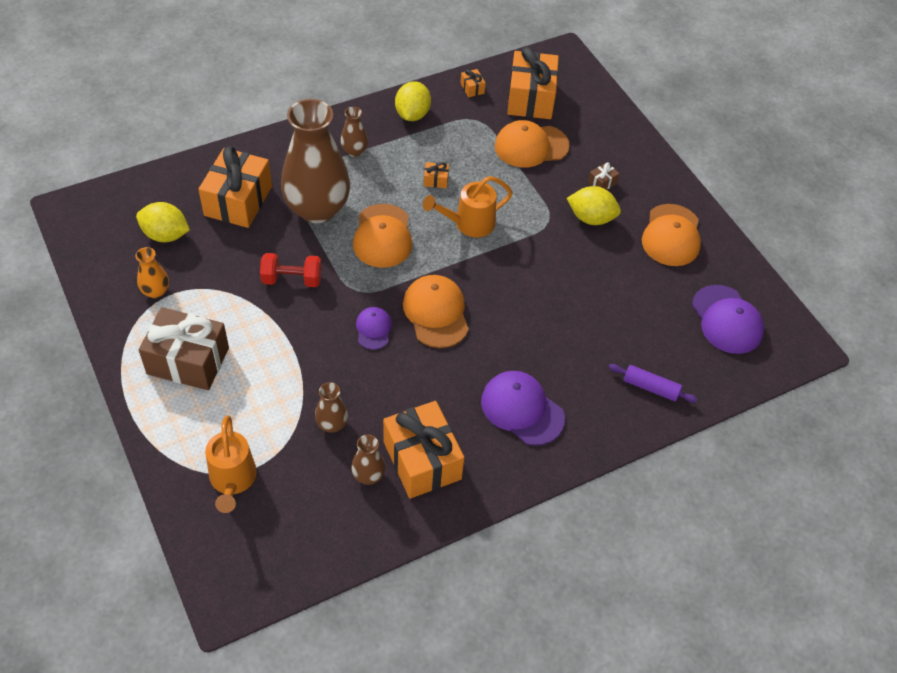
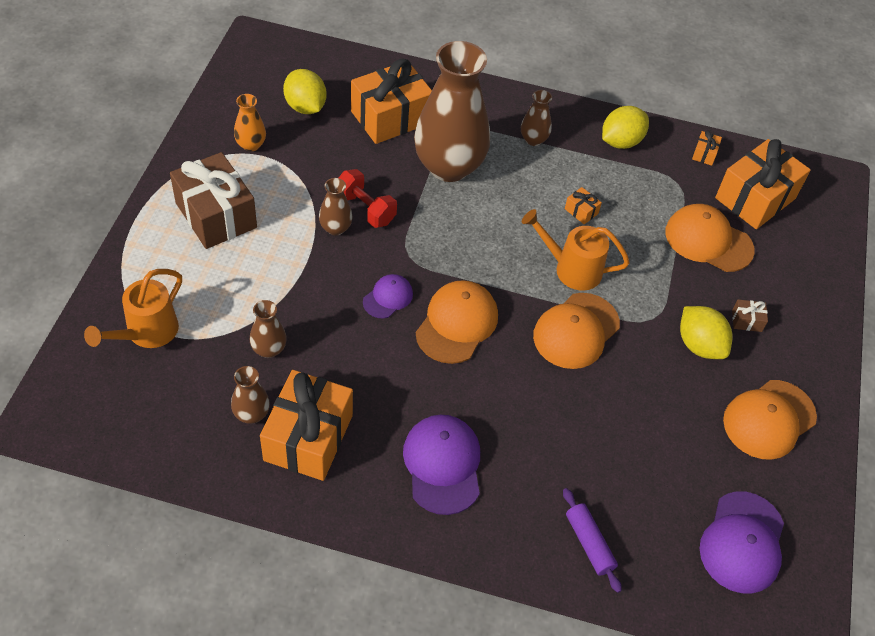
camera: 40 degrees right, 0 degrees up
orange cap [353,204,412,268] -> orange cap moved to [533,293,620,369]
none -> brown vase [319,178,353,236]

